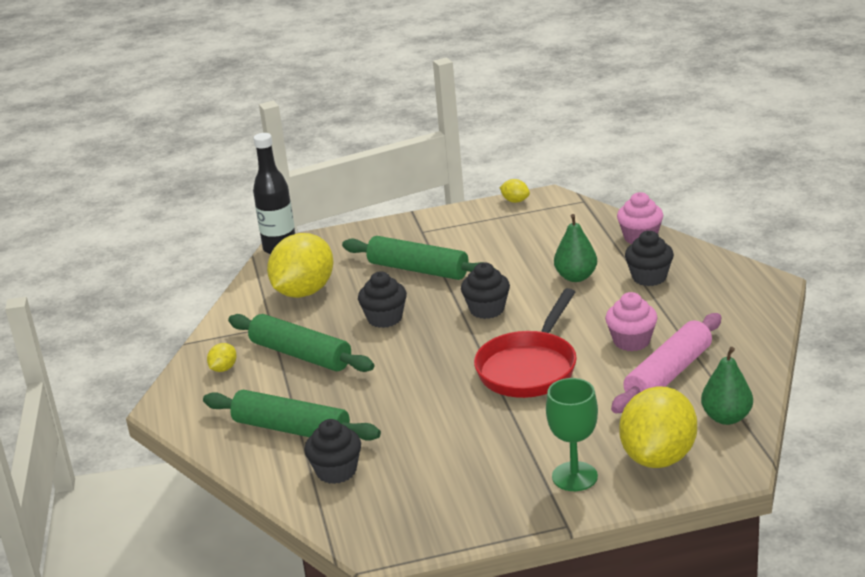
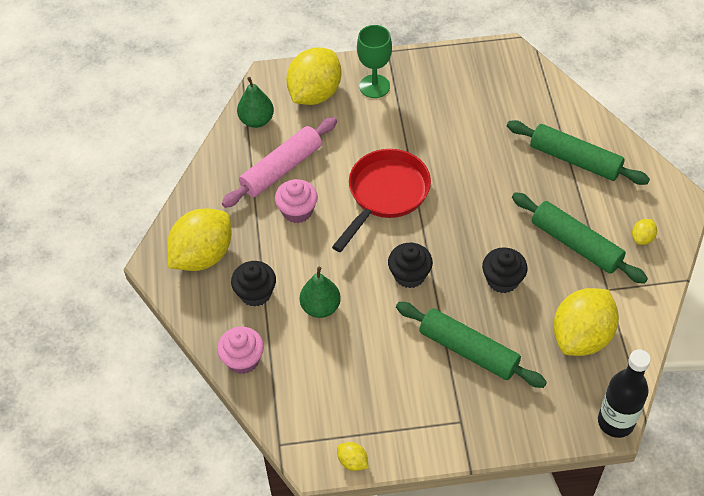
camera: 175 degrees left, 25 degrees up
black cupcake [304,419,361,484] -> none
none -> yellow lemon [167,209,231,271]

